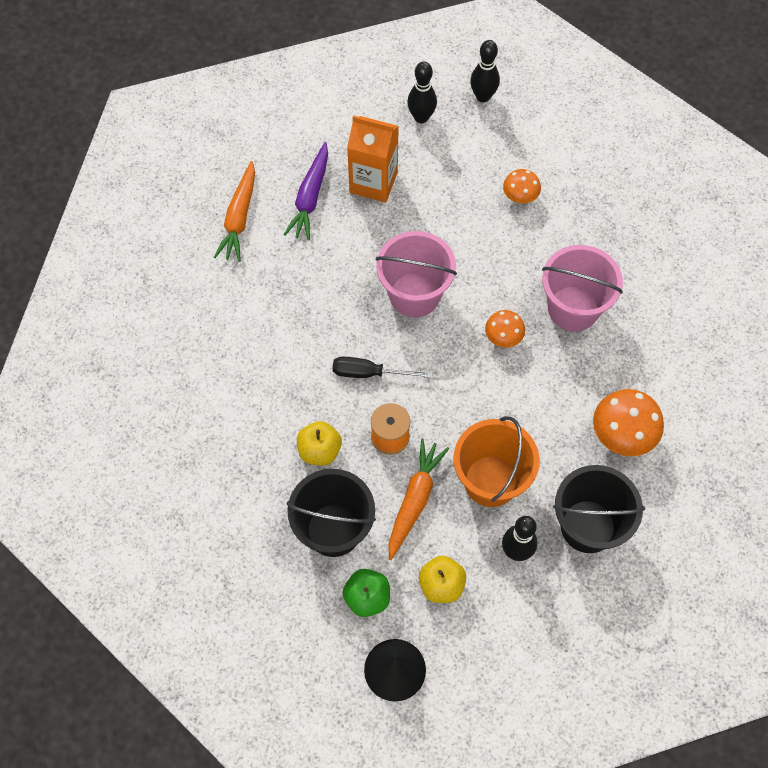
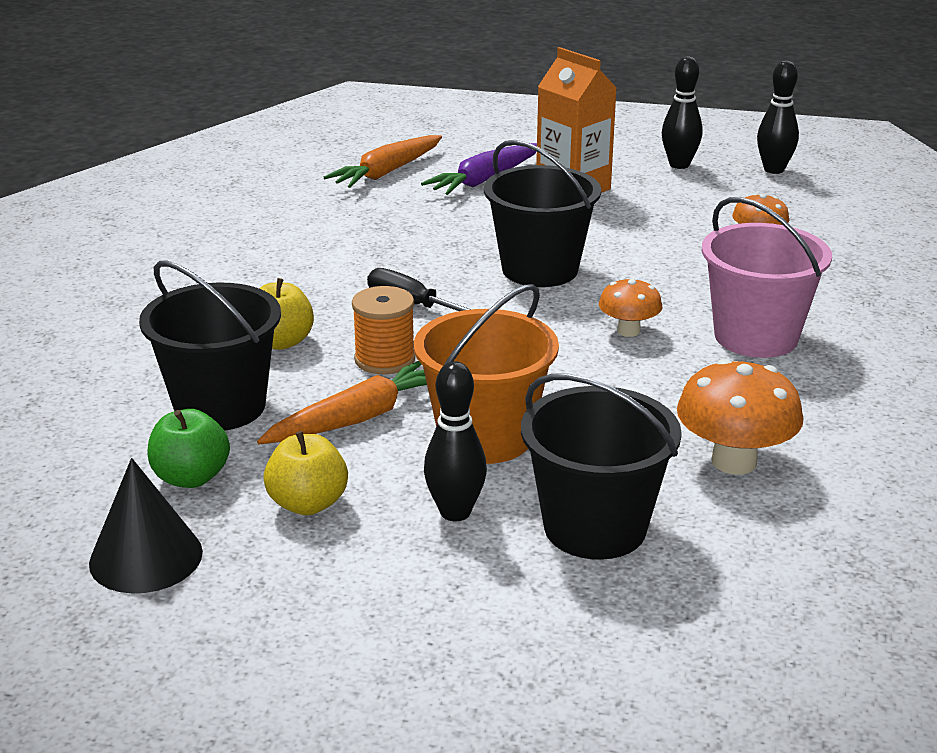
camera: 30 degrees right, 35 degrees down
pink bucket [376,231,457,318] -> black bucket [484,140,601,287]

